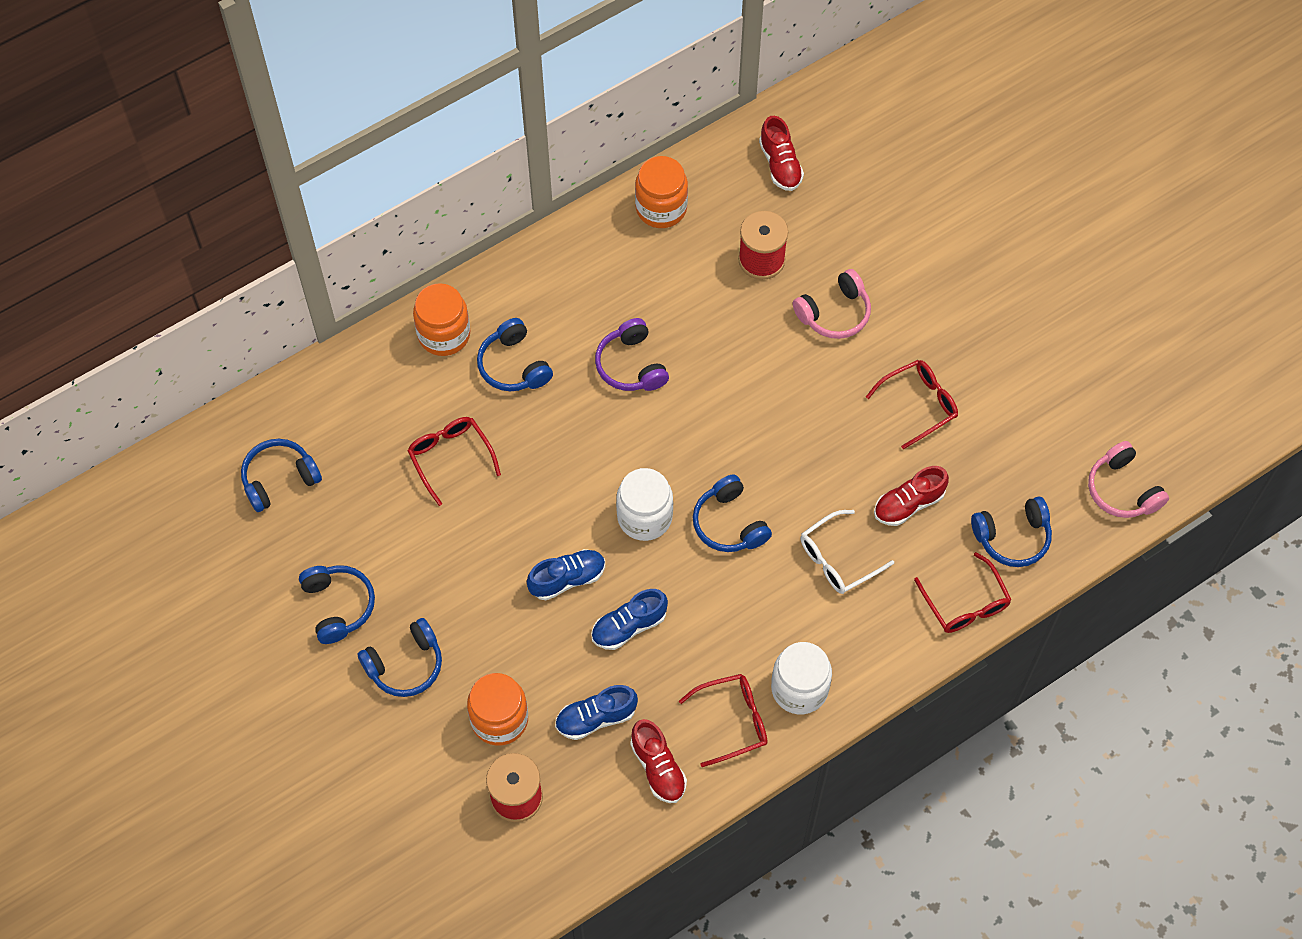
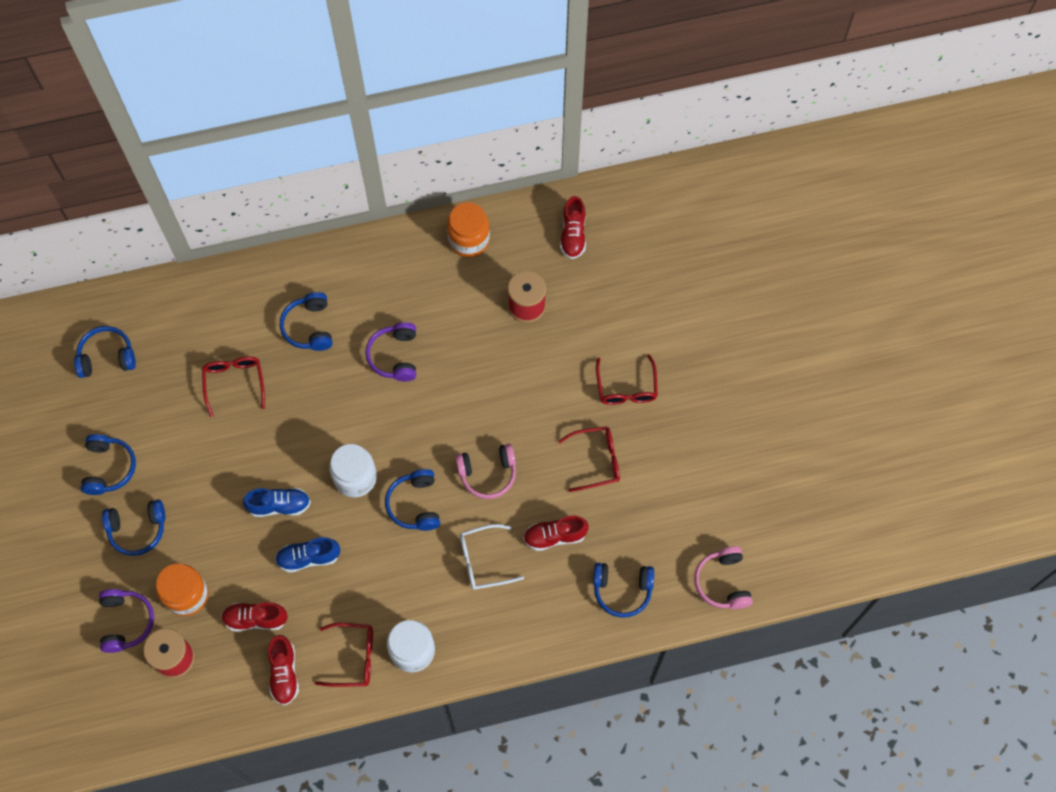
camera: 20 degrees right, 5 degrees up
orange jar [413,283,470,356] -> none
blue shoe [555,685,638,740] -> red shoe [221,602,288,632]
pink headphones [793,269,871,339] -> pink headphones moved to [455,444,516,499]
red glasses [914,552,1011,633] -> red glasses moved to [596,354,658,405]
none -> purple headphones [99,589,154,653]

